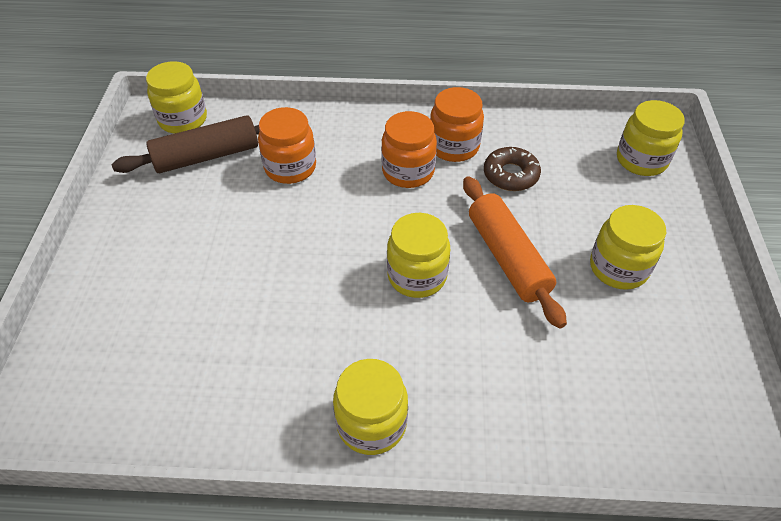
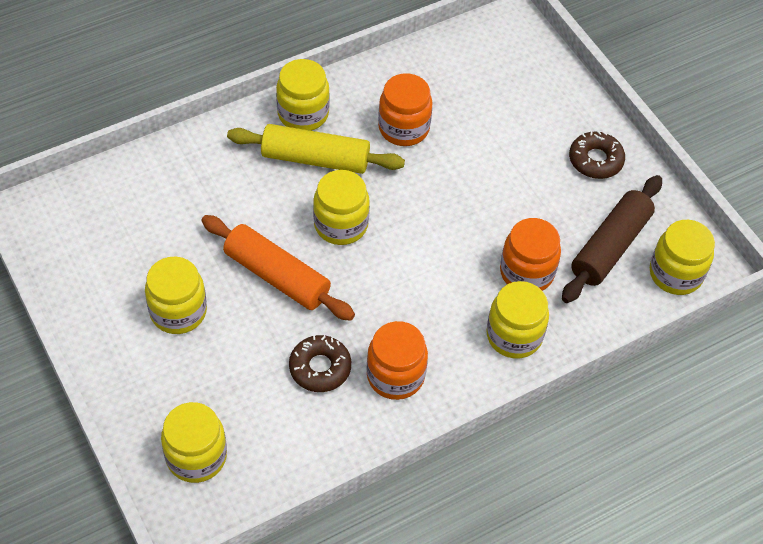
camera: 145 degrees right, 5 degrees up
orange jar [381,111,437,188] -> orange jar moved to [378,73,433,146]
none -> yellow rolling pin [227,124,405,174]
none -> yellow jar [486,281,549,358]
none -> brown donut [569,131,625,179]

